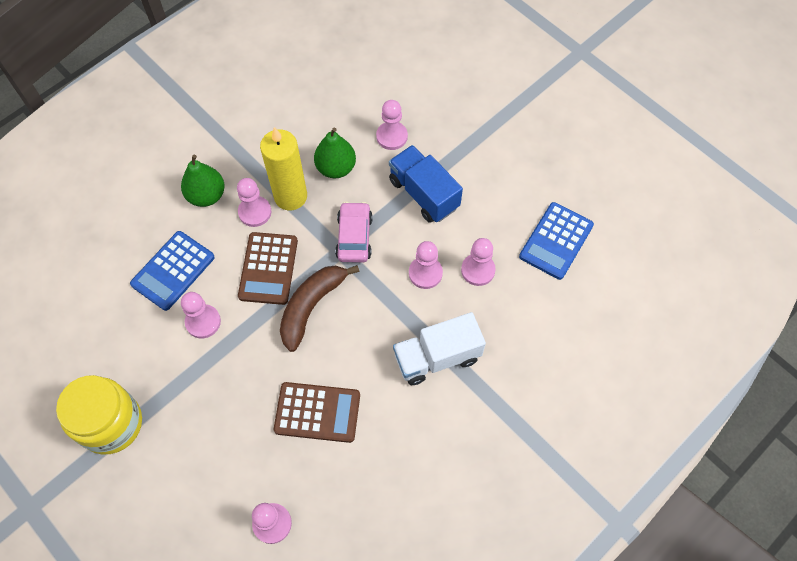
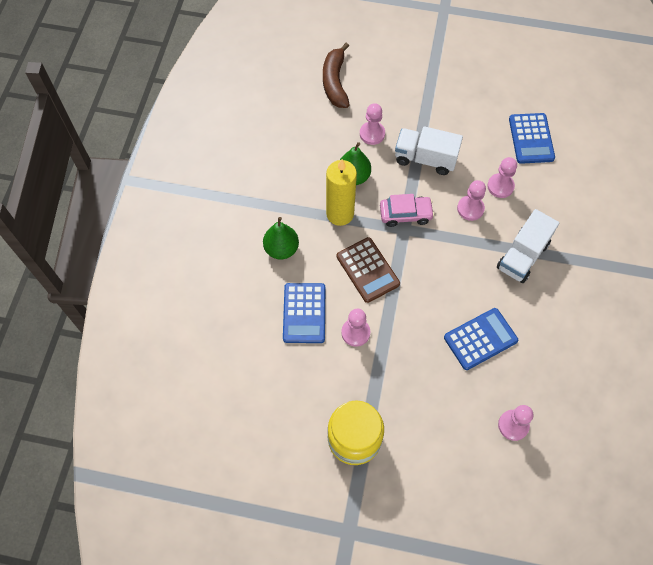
camera: 35 degrees left, 0 degrees up
pink pawn [237,178,271,227] -> none
brown calculator [274,382,360,443] -> blue calculator [444,308,518,370]
brown banana [280,265,359,352] -> brown banana moved to [323,43,349,108]
pink car [335,202,373,263] -> pink car turned 120 degrees clockwise [380,194,434,227]
blue truck [389,145,463,223] -> white truck [395,126,463,175]

